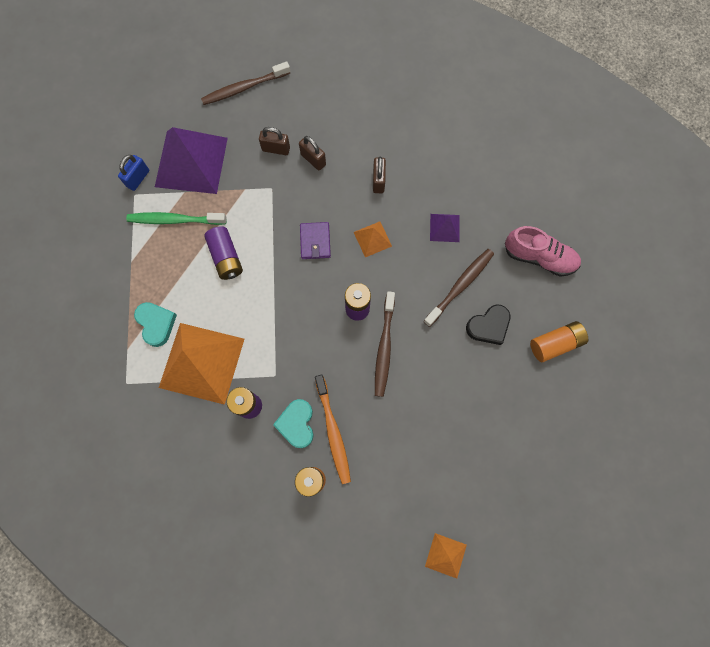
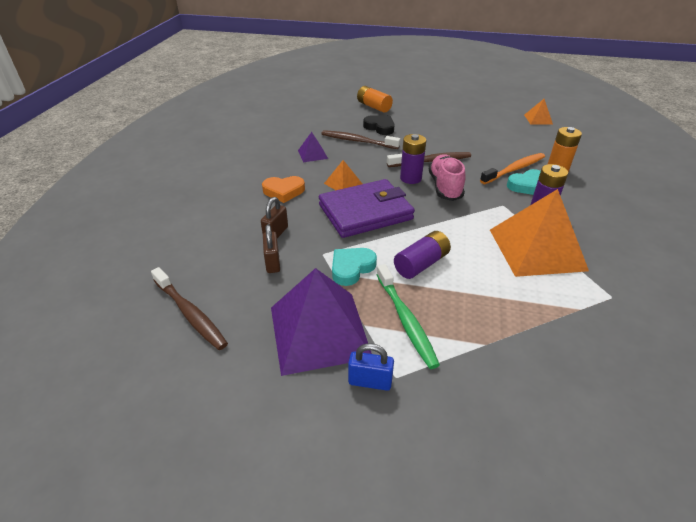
camera: 110 degrees left, 35 degrees down
turquoise heart [134,302,177,347] -> turquoise heart moved to [332,248,377,286]
purple wallet [300,222,331,259] -> purple wallet [319,179,415,238], size x2.10
brown padlock [373,157,386,193] -> orange heart [262,176,305,203]
pink shoe [505,226,581,277] -> pink shoe moved to [429,154,466,201]

